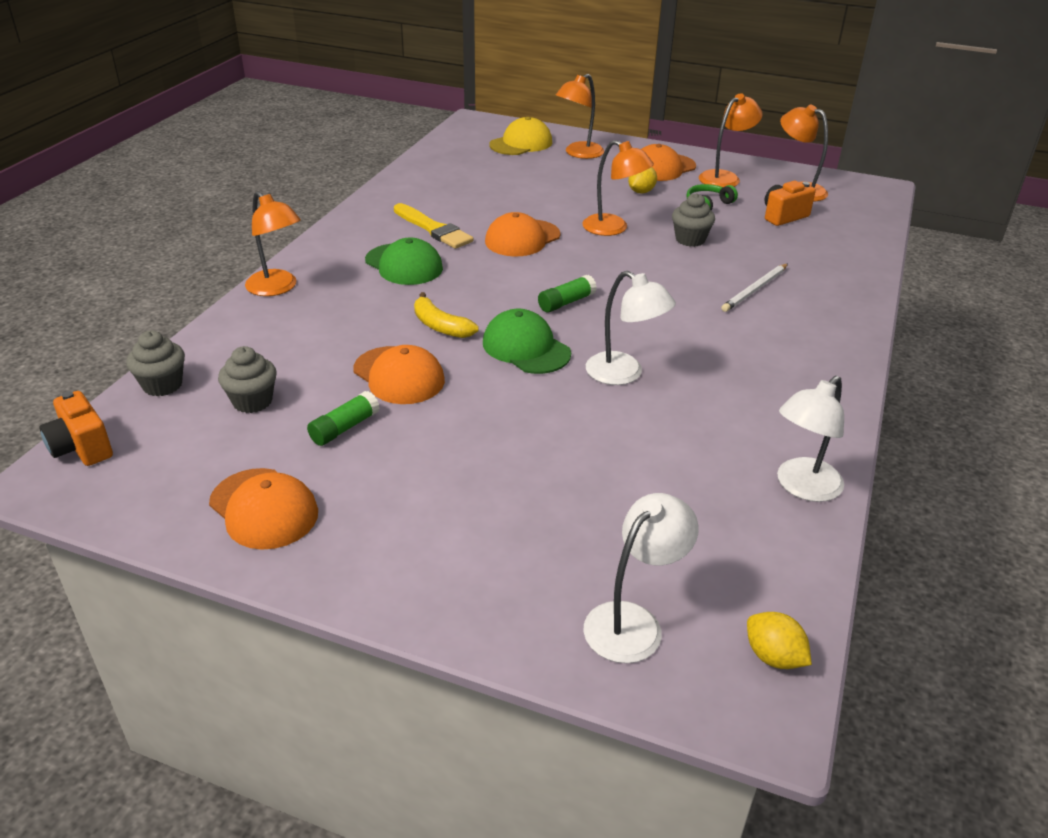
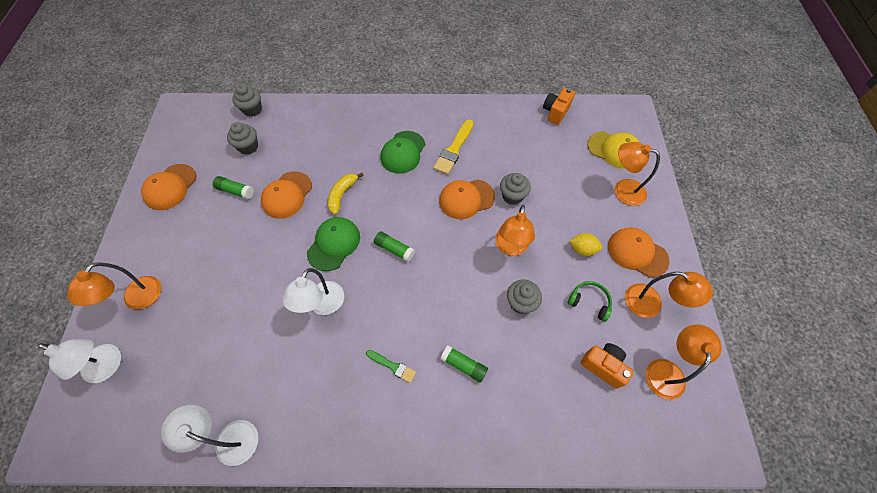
camera: 70 degrees right, 25 degrees up
orange camera [39,391,113,466] -> orange camera moved to [543,88,575,125]
orange lamp [245,191,301,296] -> orange lamp moved to [67,263,161,310]
orange cap [485,212,560,257] -> orange cap turned 45 degrees counterclockwise [439,179,495,219]
white pencil [721,264,788,312] -> green glue stick [440,345,488,383]
yellow lemon [747,612,812,669] -> none
none -> green brush [366,350,416,383]
none -> grey cupcake [500,173,531,205]

